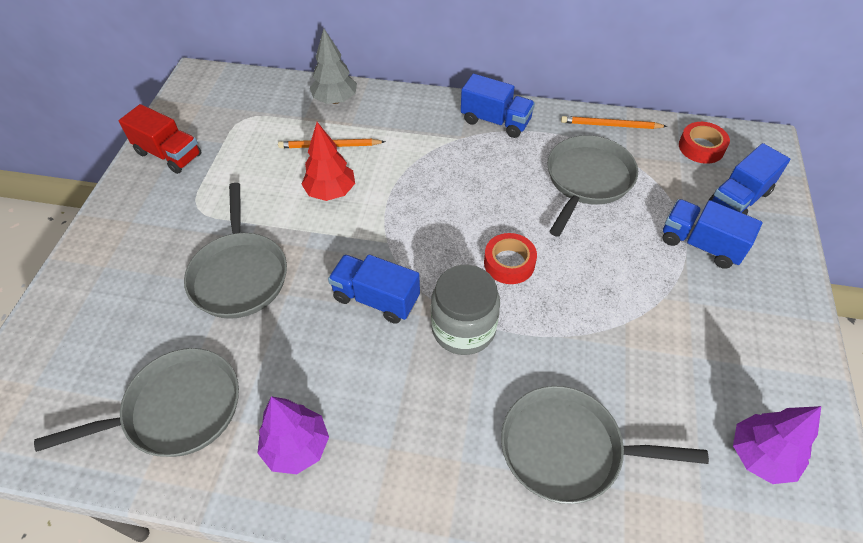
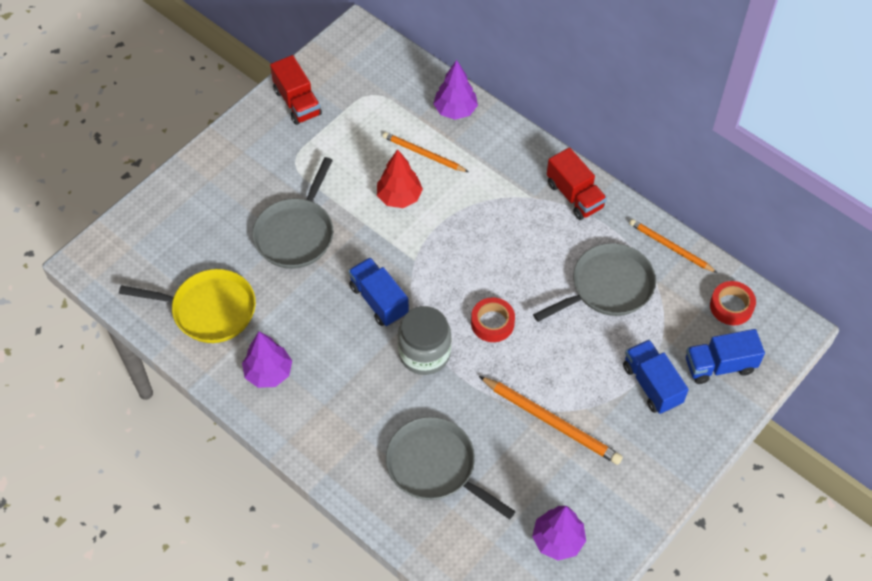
camera: 30 degrees right, 5 degrees up
grey pan [34,348,239,457] -> yellow pan [119,269,256,343]
grey tree [310,29,357,104] -> purple tree [433,60,478,120]
blue truck [461,74,535,138] -> red truck [547,147,607,220]
none -> orange pencil [479,376,623,465]

